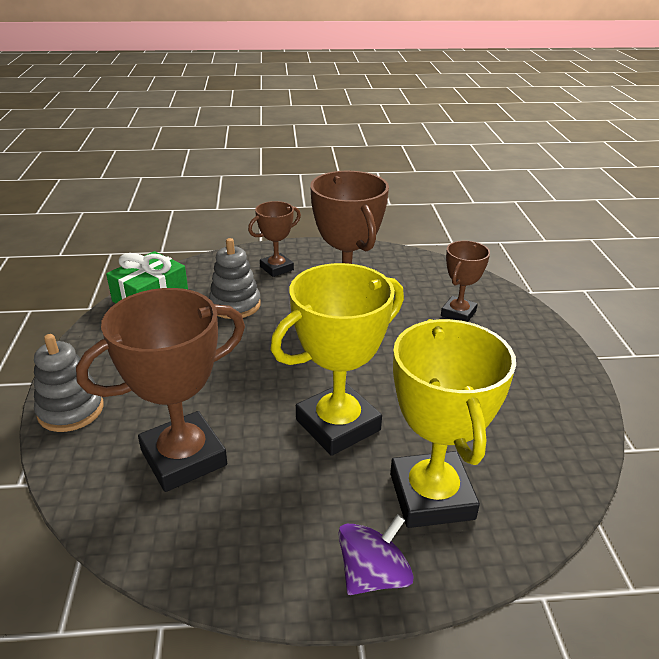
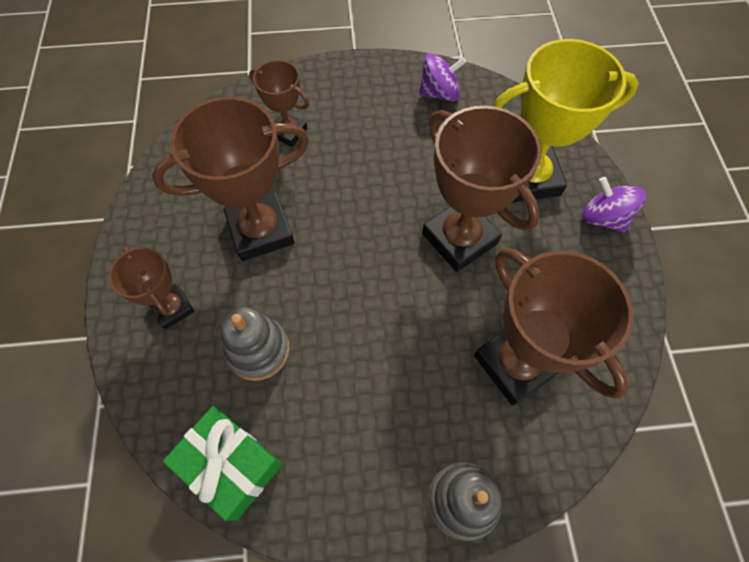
camera: 90 degrees left, 30 degrees up
yellow trophy [270,263,404,456] -> brown trophy [422,106,541,272]
none -> purple spinning top [419,53,466,101]

